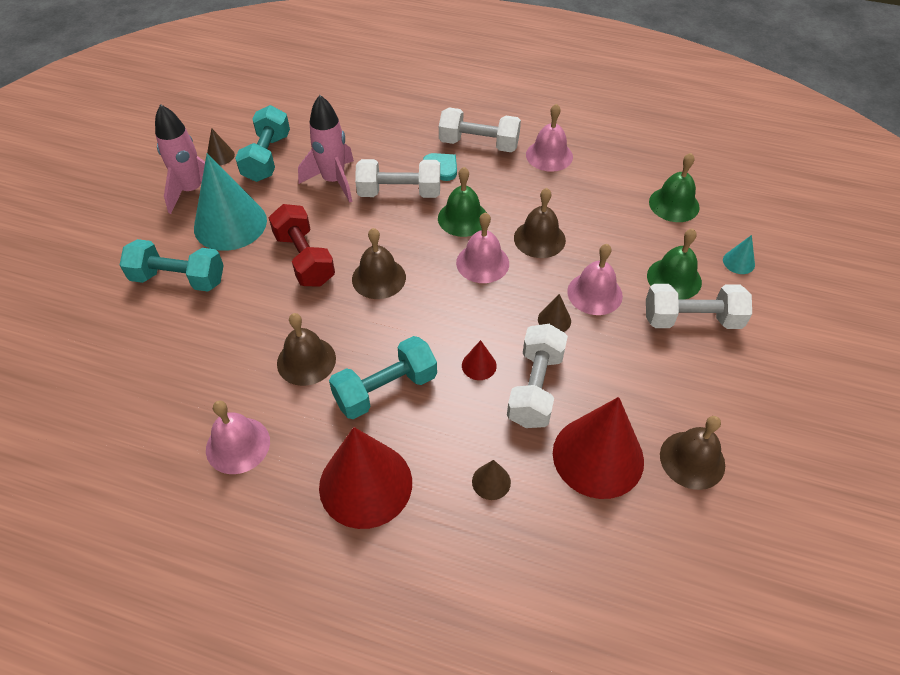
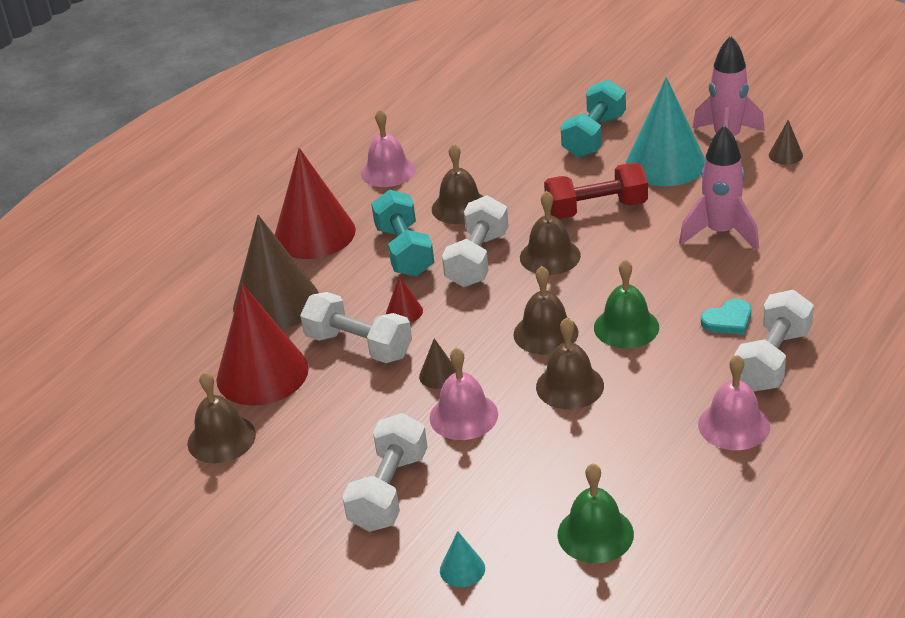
camera: 110 degrees right, 15 degrees down
turquoise dumbbell [235,105,290,182] -> none
white dumbbell [355,159,440,198] -> white dumbbell moved to [442,195,509,287]
pink bell [456,212,509,283] -> brown bell [513,266,578,355]
brown cone [472,460,511,500] -> brown cone [233,215,319,329], size x2.39
green bell [647,229,702,300] -> none

